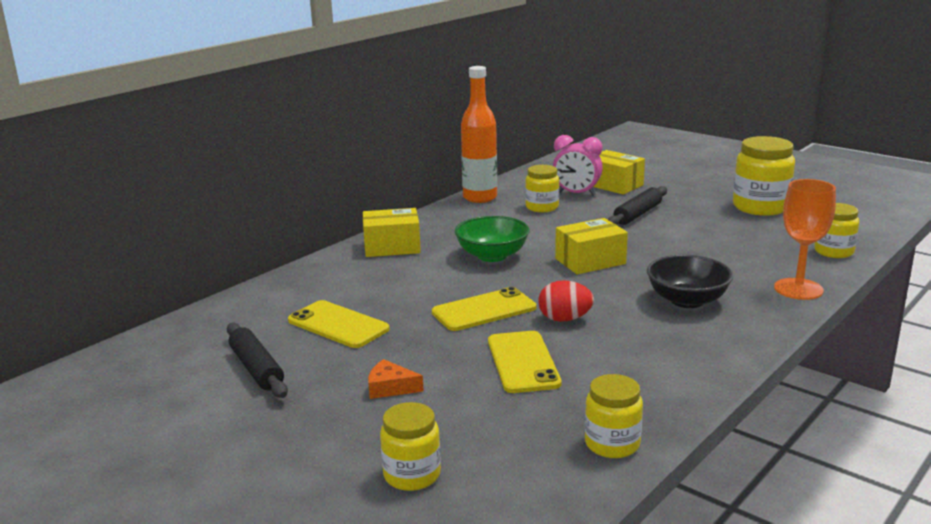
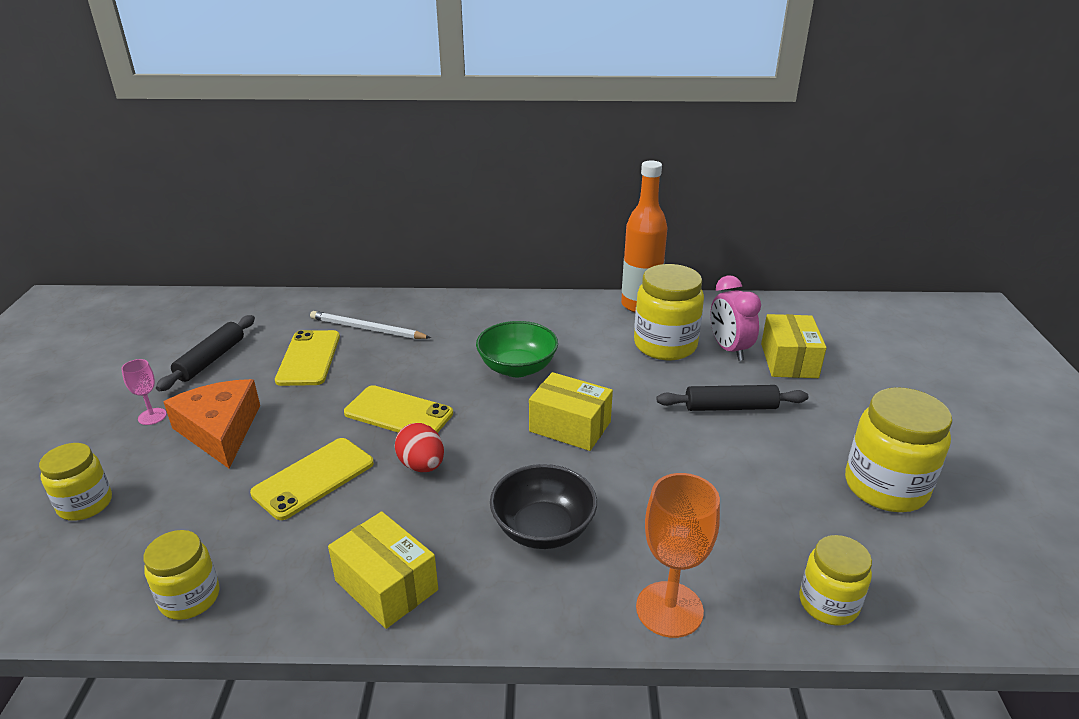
camera: 50 degrees right, 10 degrees up
yellow box [363,208,421,257] -> yellow box moved to [328,511,438,629]
orange cheese [368,359,424,399] -> orange cheese [164,379,260,468], size x1.99
yellow jar [525,165,559,212] -> yellow jar [634,264,704,360], size x1.63
none -> pink goblet [121,359,167,425]
none -> white pencil [310,311,431,339]

